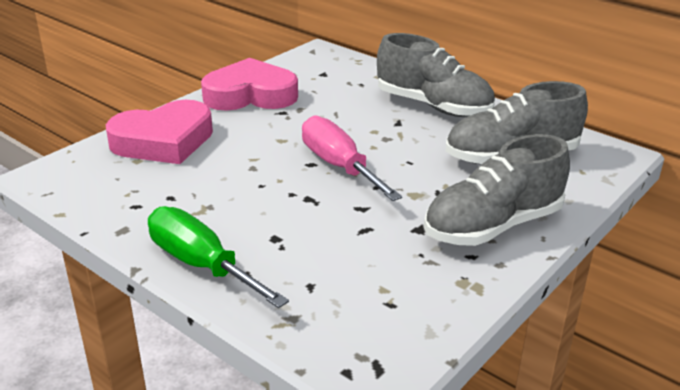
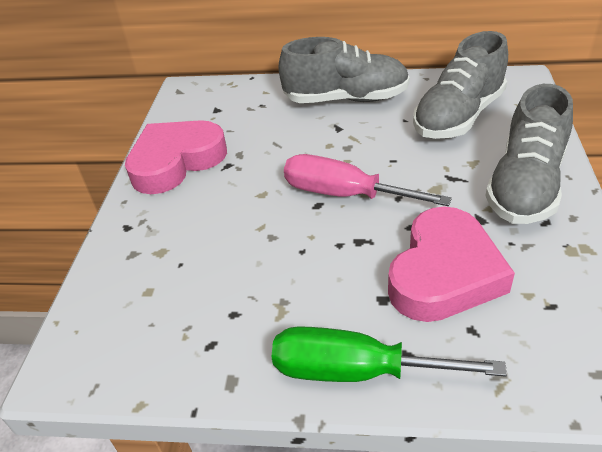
camera: 30 degrees left, 10 degrees up
pink heart [106,100,213,164] -> pink heart moved to [388,206,515,322]

